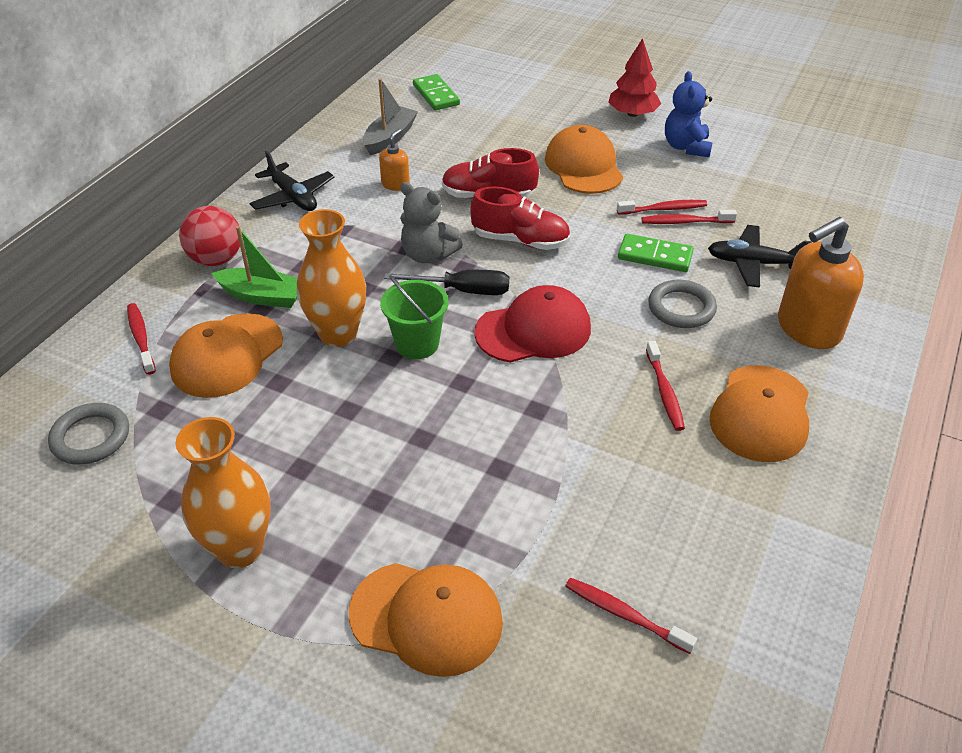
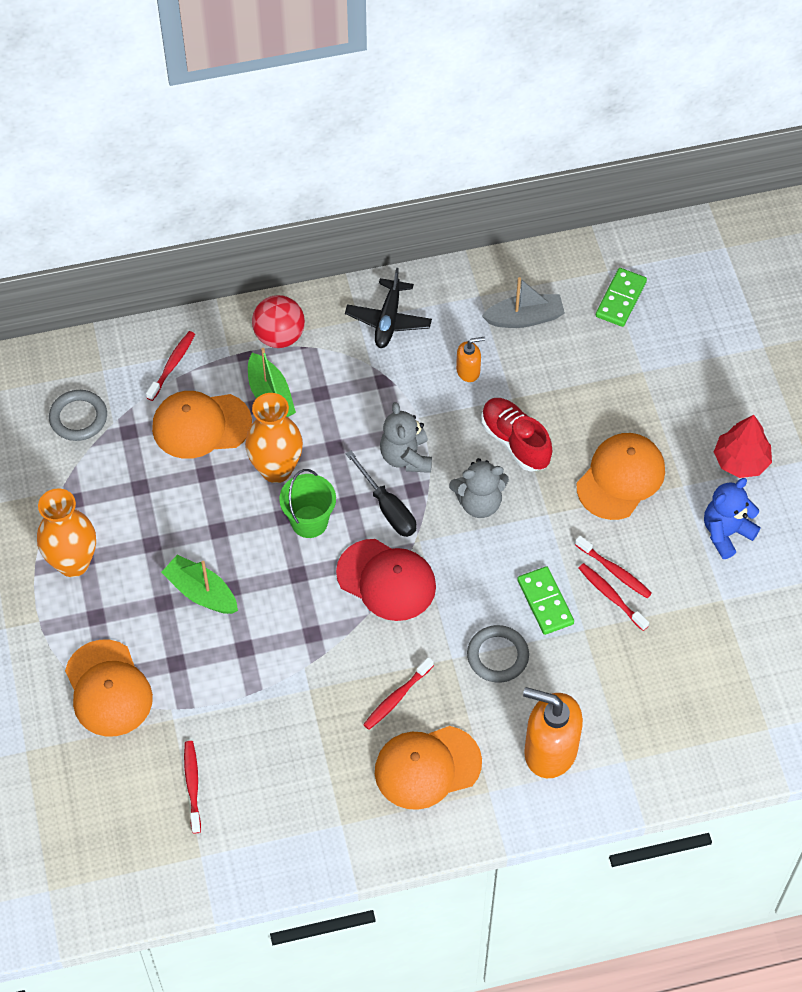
camera: 50 degrees right, 15 degrees up
red shoe [470,187,570,250] -> grey teddy bear [449,458,509,518]
black plane [708,225,812,288] -> none
none -> green boat [161,555,238,614]

